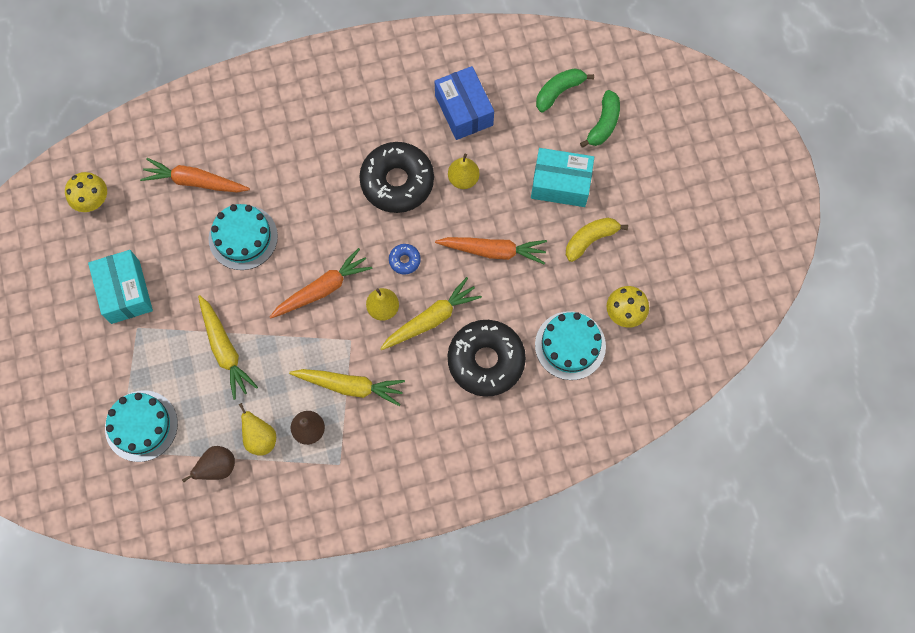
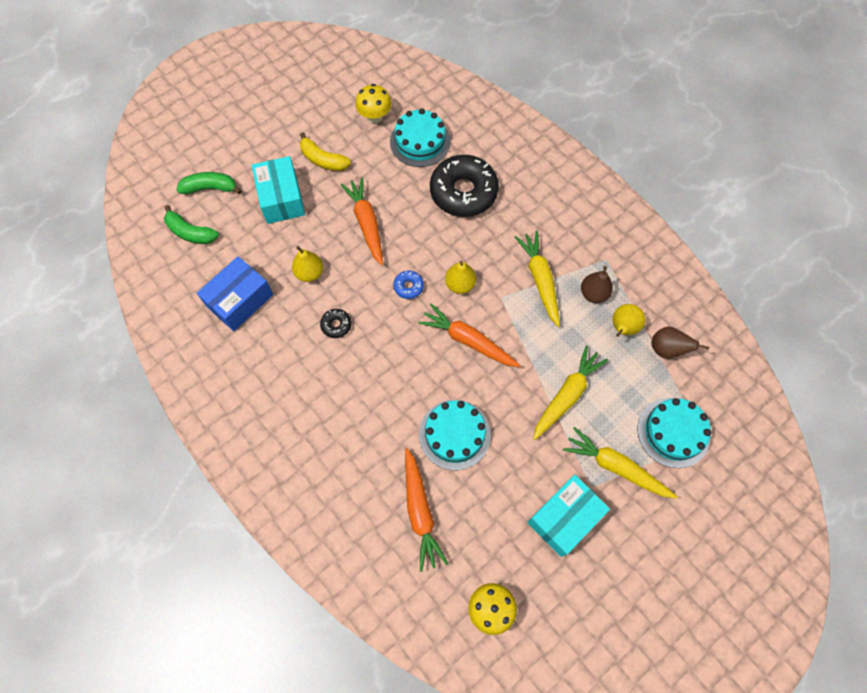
camera: 115 degrees left, 5 degrees down
black donut [359,142,434,213] -> black donut [320,309,352,338], size x0.42
yellow carrot [380,277,482,350] -> yellow carrot moved to [563,427,678,499]

